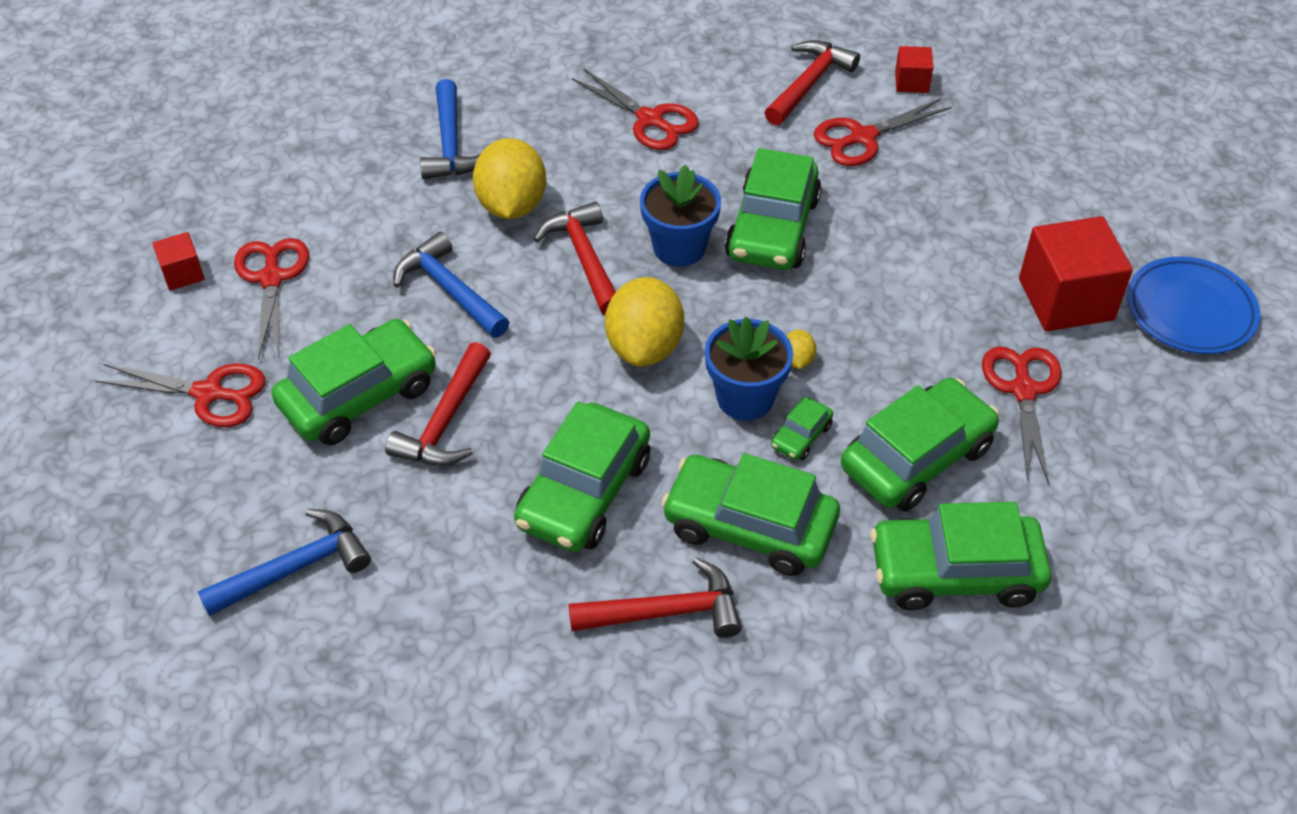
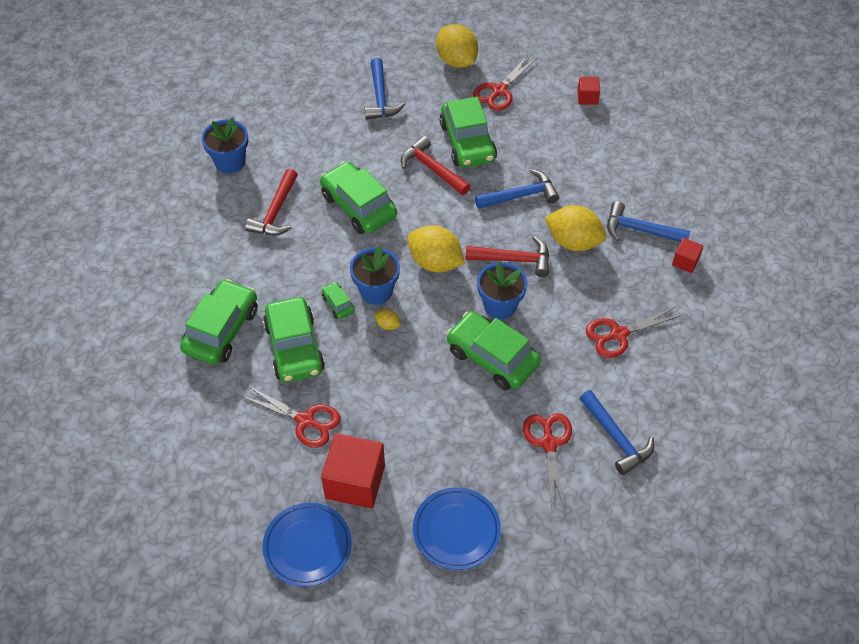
camera: 115 degrees right, 5 degrees up
red scissors [234,238,309,359] -> none
green car [661,453,840,576] -> none
red hammer [765,40,860,125] -> blue hammer [580,390,654,475]
red cube [895,46,933,93] -> red cube moved to [672,238,704,273]
none -> blue flower pot [202,117,248,174]
none -> blue plate [413,487,501,570]
none -> yellow lemon [436,24,478,68]

